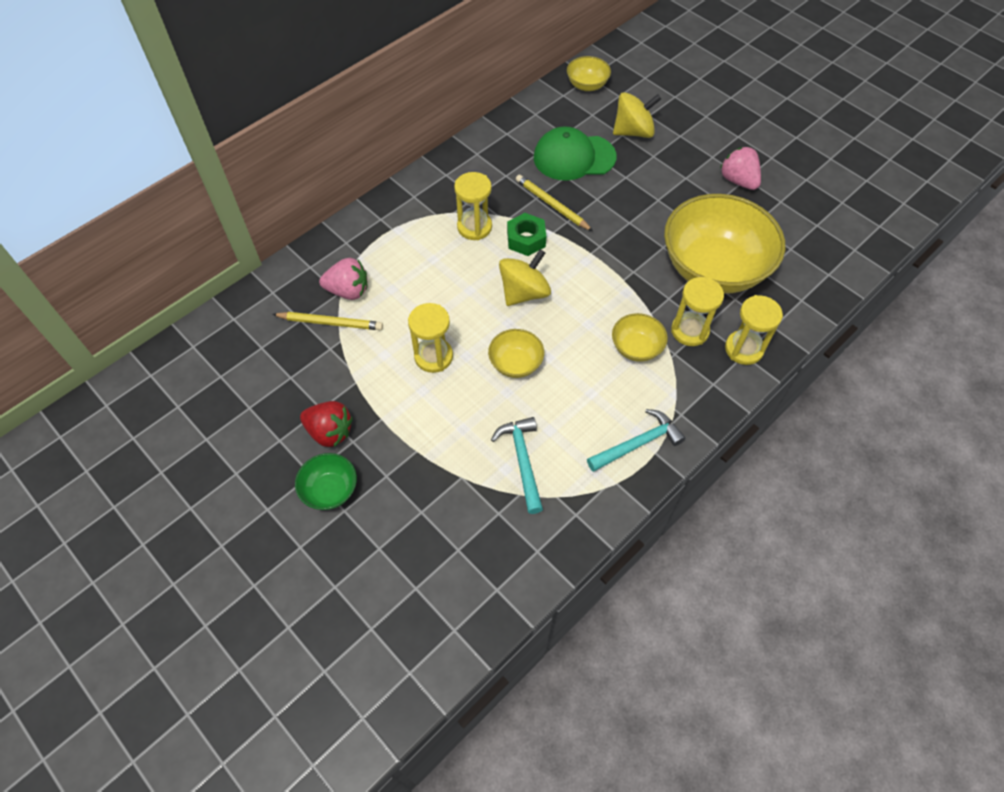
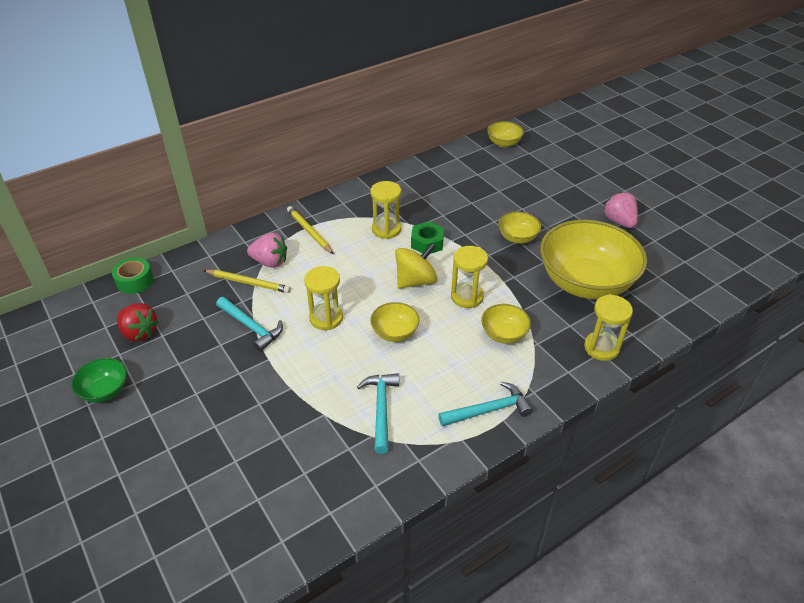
camera: 10 degrees right, 15 degrees down
green bowl [295,453,357,510] -> green bowl moved to [71,358,127,403]
red strawberry [300,401,353,447] -> red strawberry moved to [117,303,159,342]
yellow pencil [516,175,593,231] -> yellow pencil moved to [287,206,334,254]
green cap [534,126,616,181] -> none
yellow spinning top [613,92,661,138] -> none
yellow hourglass [671,277,724,346] -> yellow hourglass moved to [451,246,488,308]
none -> green tape [112,257,154,294]
none -> turquoise hammer [216,297,283,352]
none -> yellow bowl [498,212,541,244]

